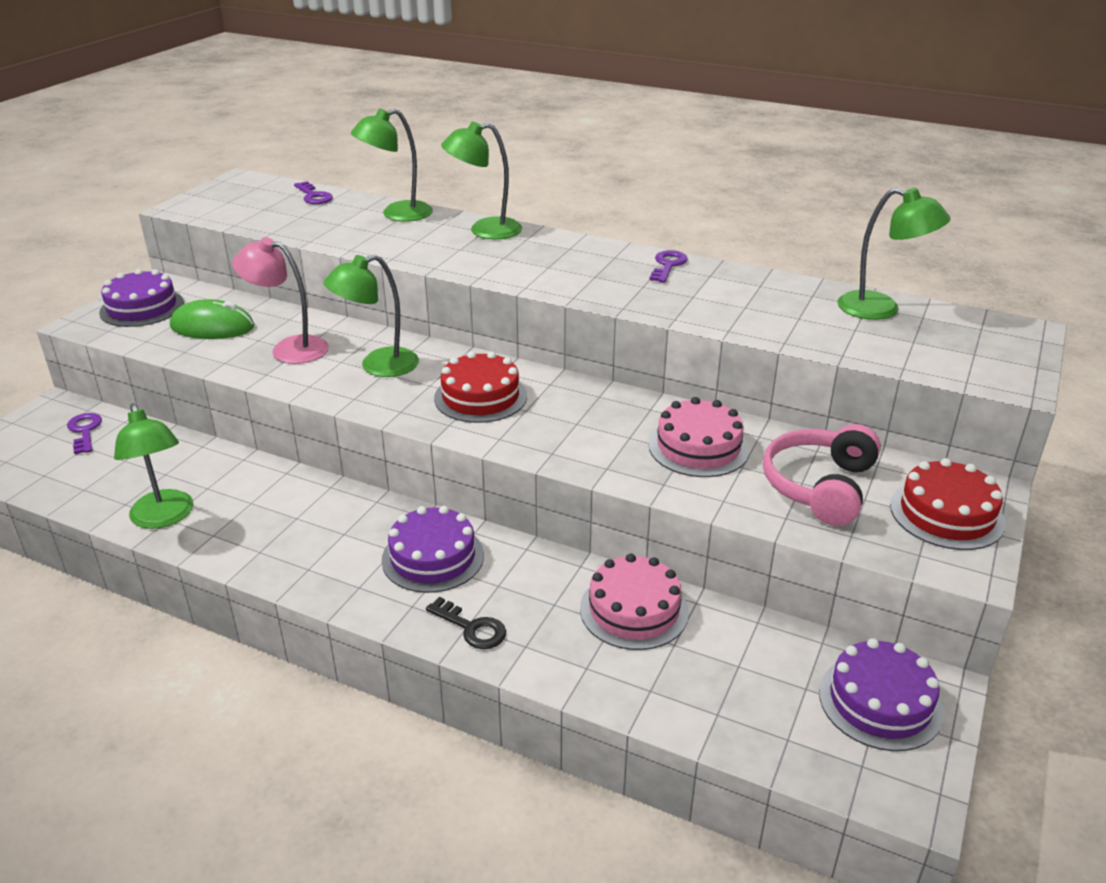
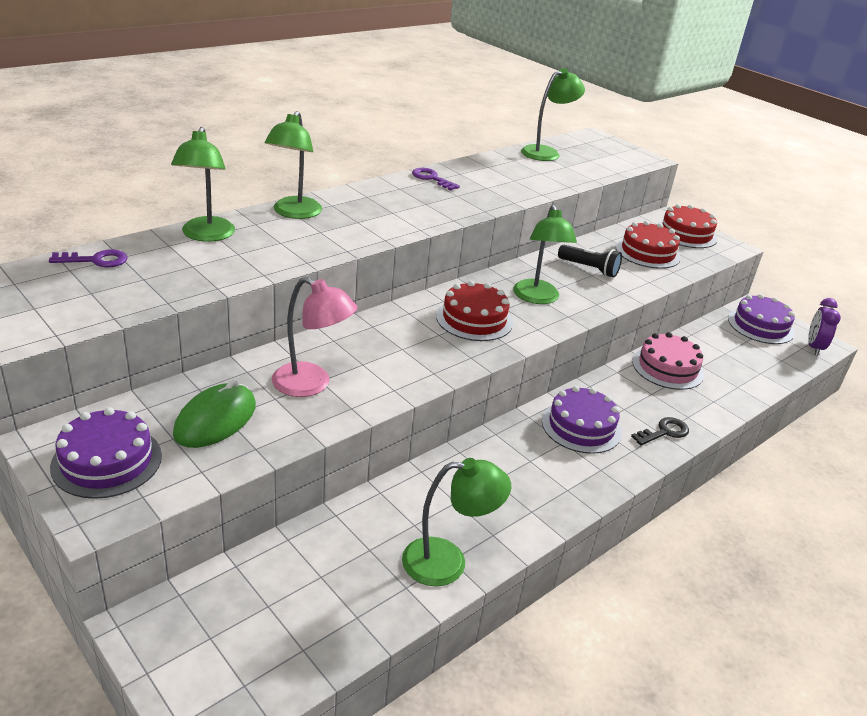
camera: 70 degrees left, 0 degrees up
purple key [67,413,102,454] -> none
pink lamp [232,237,329,364] -> pink lamp turned 105 degrees counterclockwise [272,277,357,397]
green lamp [323,255,419,377] -> green lamp moved to [513,205,577,304]
pink cake [649,397,750,477] -> black flashlight [558,245,622,278]
pink headphones [763,424,881,526] -> red cake [616,221,681,269]
none -> purple clock [808,298,841,355]

